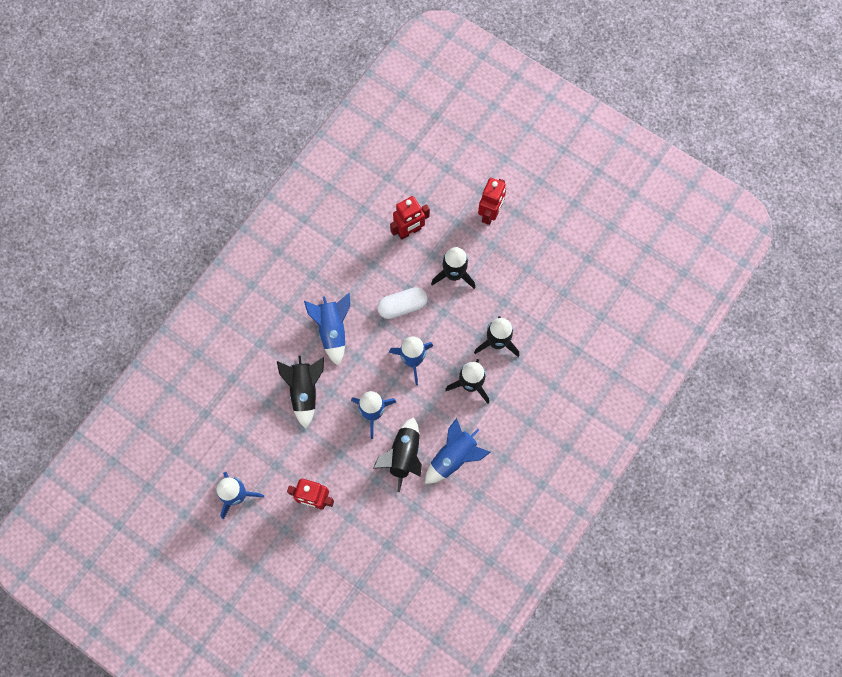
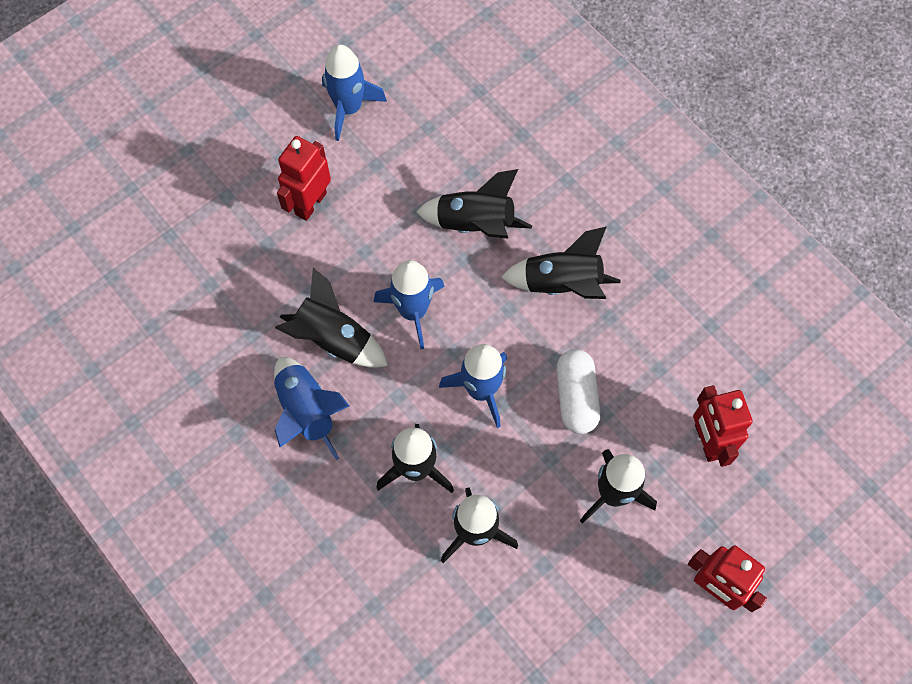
camera: 105 degrees right, 5 degrees down
blue rocket [304,293,350,366] -> black rocket [501,226,621,299]

